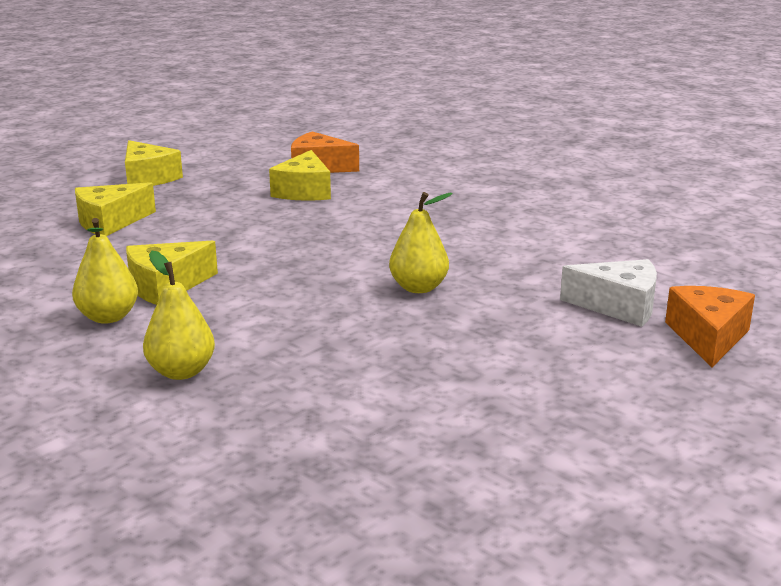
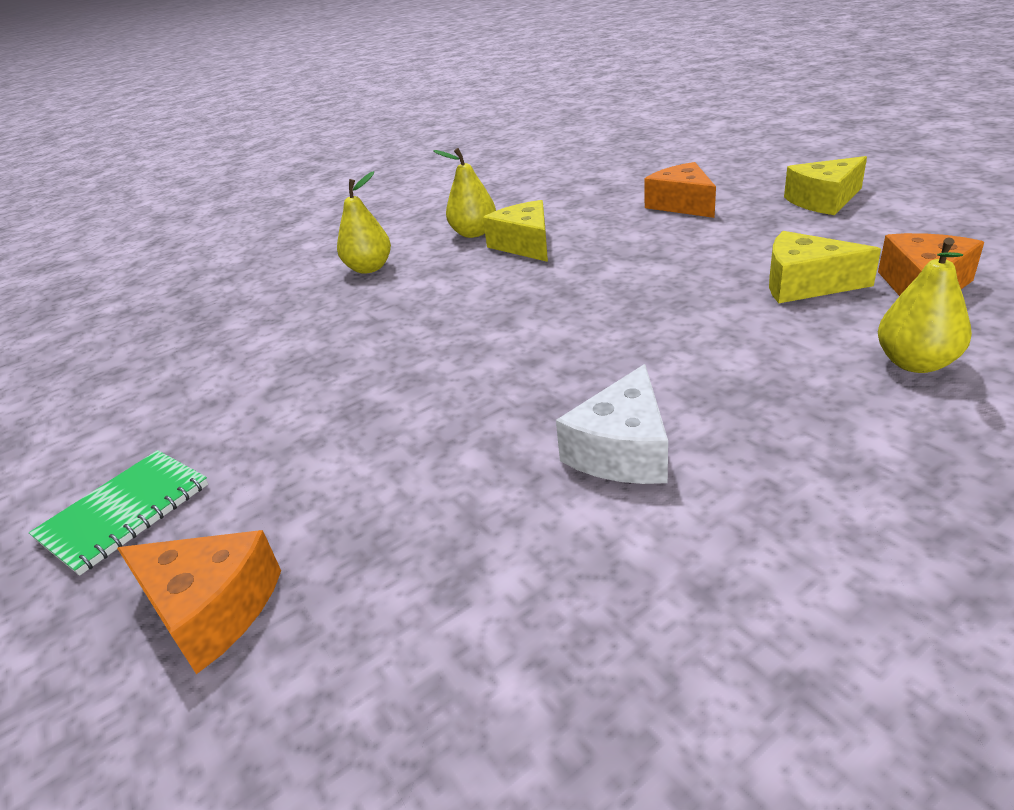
camera: 105 degrees right, 10 degrees up
yellow cheese [75,182,156,236] -> orange cheese [644,162,716,218]
yellow pear [389,192,453,293] -> yellow pear moved to [878,238,972,373]
white cheese [560,259,657,327] -> white cheese moved to [556,364,668,484]
none -> green notebook [29,450,208,576]

